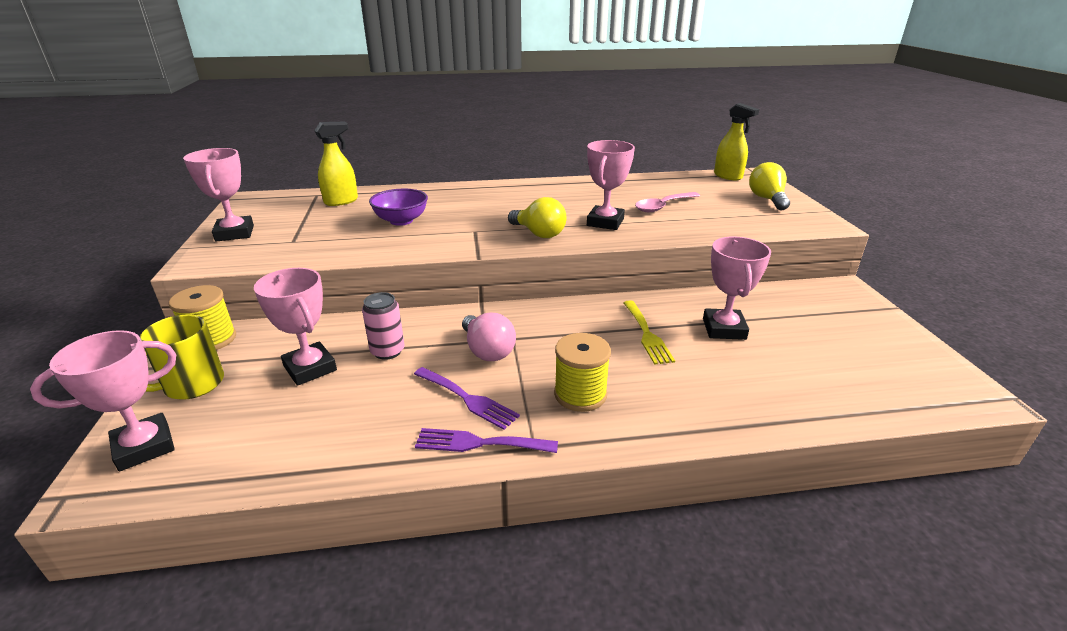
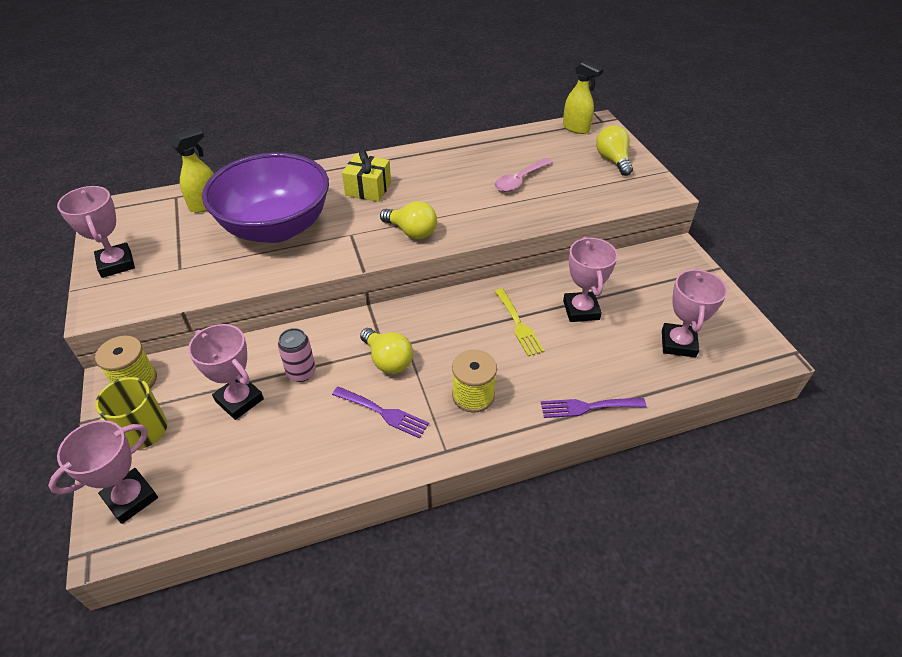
camera: 10 degrees left, 15 degrees up
purple bowl [369,189,428,226] -> purple bowl [202,153,329,243], size x2.16
purple fork [415,428,558,453] -> purple fork moved to [541,398,646,418]
pink light bulb [462,313,516,361] -> yellow light bulb [360,328,413,374]
pink trophy [587,140,635,230] -> pink trophy moved to [662,268,727,358]
none -> yellow gift [342,150,391,202]

